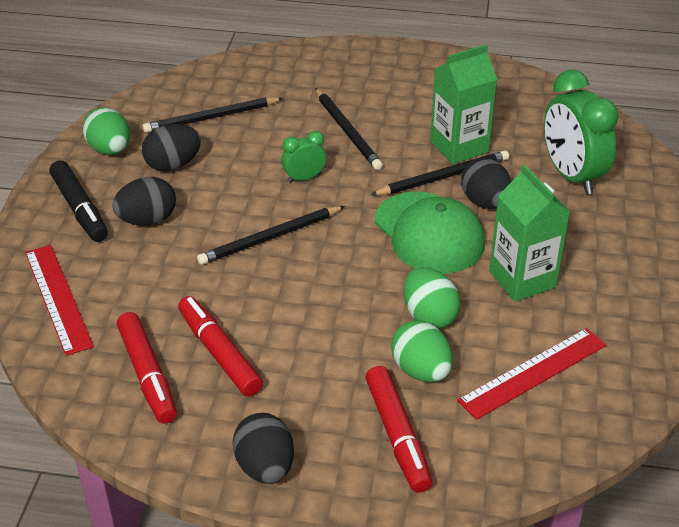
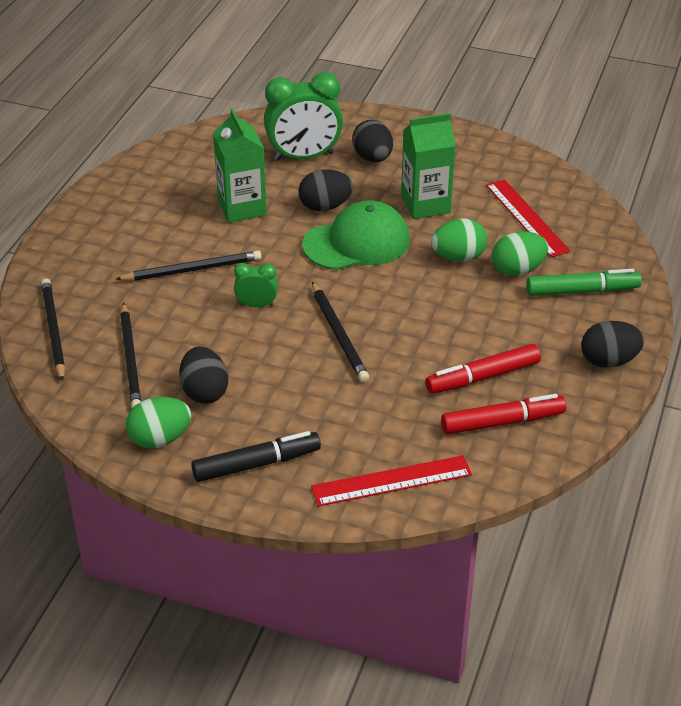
camera: 80 degrees left, 0 degrees up
black egg [112,177,176,225] -> black egg moved to [352,120,393,162]
green clock [281,131,326,183] -> green clock turned 105 degrees clockwise [234,263,278,307]
red marker [365,366,432,493] -> green marker [526,269,642,296]
black pencil [371,150,509,195] -> black pencil moved to [41,278,65,382]

